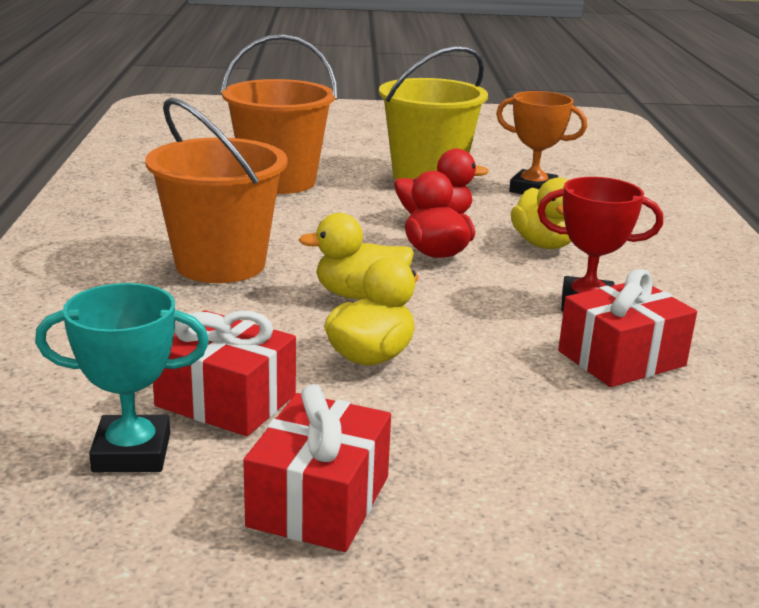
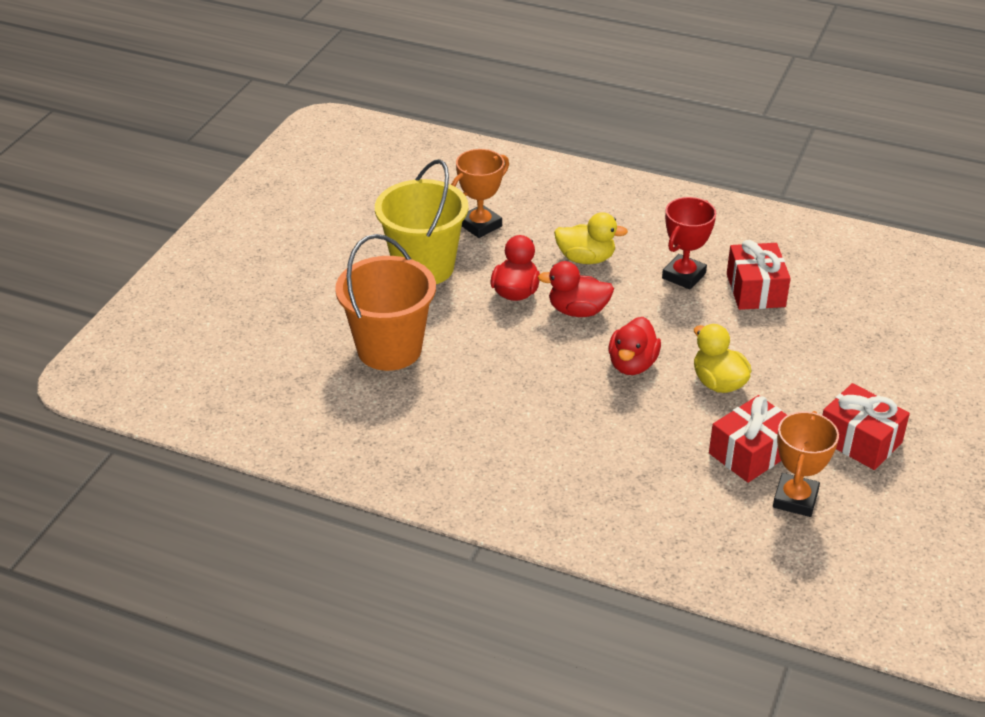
camera: 65 degrees left, 15 degrees up
turquoise trophy [35,283,209,472] -> orange trophy [773,411,839,517]
orange bucket [145,97,288,283] -> none
yellow duck [299,213,414,299] -> red duck [608,317,661,375]

